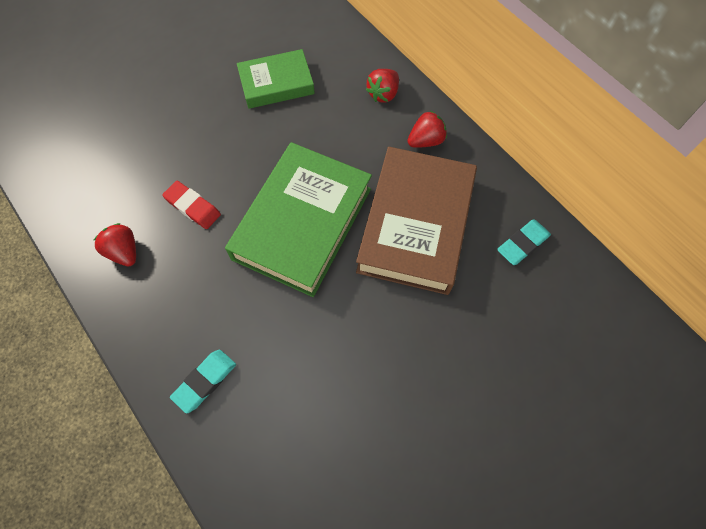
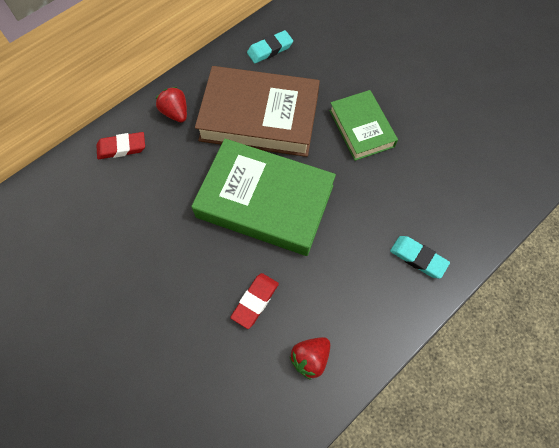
camera: 95 degrees left, 0 degrees up
green book [237,49,315,109] -> green book moved to [329,90,398,161]
red strawberry [366,69,399,103] -> red eraser [96,132,145,159]
turquoise eraser [497,219,551,265] -> turquoise eraser turned 75 degrees counterclockwise [247,30,293,63]

